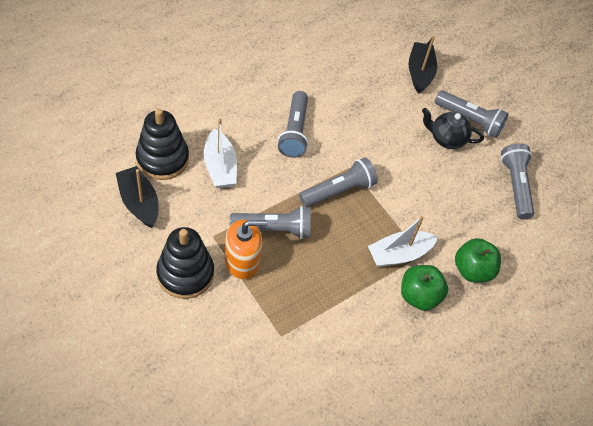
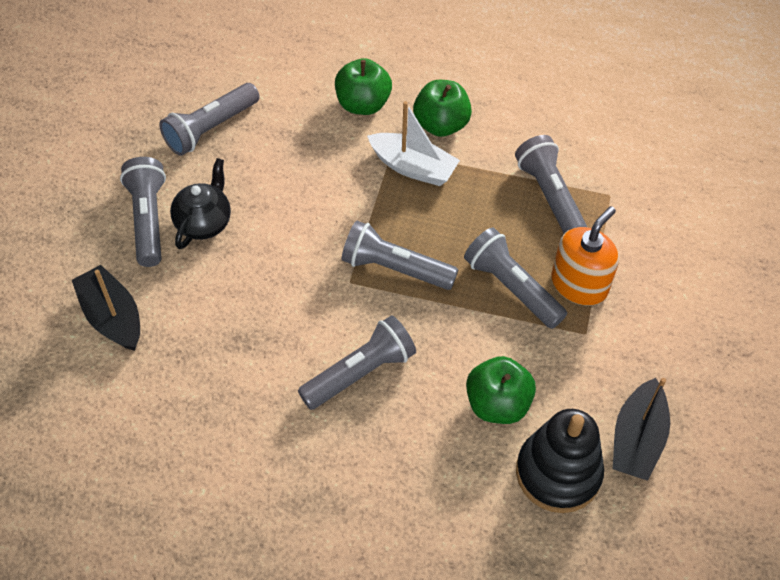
camera: 125 degrees left, 0 degrees up
black stacking toy [156,227,214,299] -> none
white boat [204,119,237,188] -> green apple [466,356,536,424]
orange soap dispenser [225,220,267,279] -> orange soap dispenser turned 90 degrees clockwise [551,206,619,306]
black boat [408,36,437,93] -> black boat turned 90 degrees clockwise [72,265,140,351]
black teapot [422,108,484,149] -> black teapot turned 135 degrees counterclockwise [170,158,231,249]
none -> grey flashlight [515,135,587,233]

